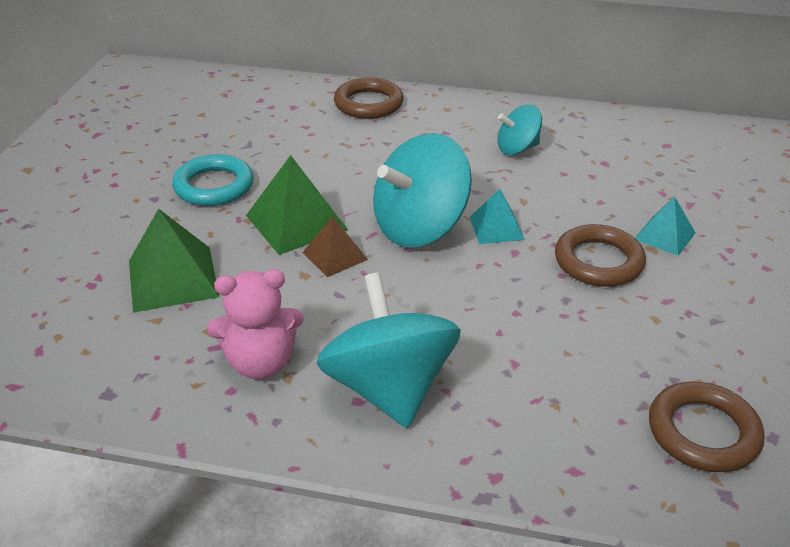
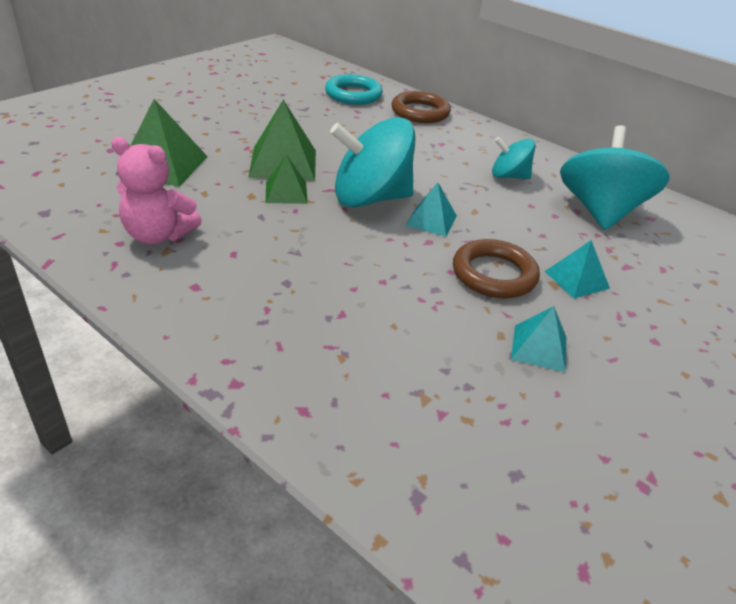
camera: 25 degrees right, 0 degrees up
turquoise ring [172,154,254,206] -> turquoise ring moved to [325,74,383,105]
brown pyramid [302,216,368,277] -> green pyramid [266,154,308,204]
turquoise spinning top [317,273,461,428] -> turquoise spinning top moved to [560,125,670,230]
brown ring [649,382,764,472] -> none
none -> turquoise pyramid [511,306,566,372]

